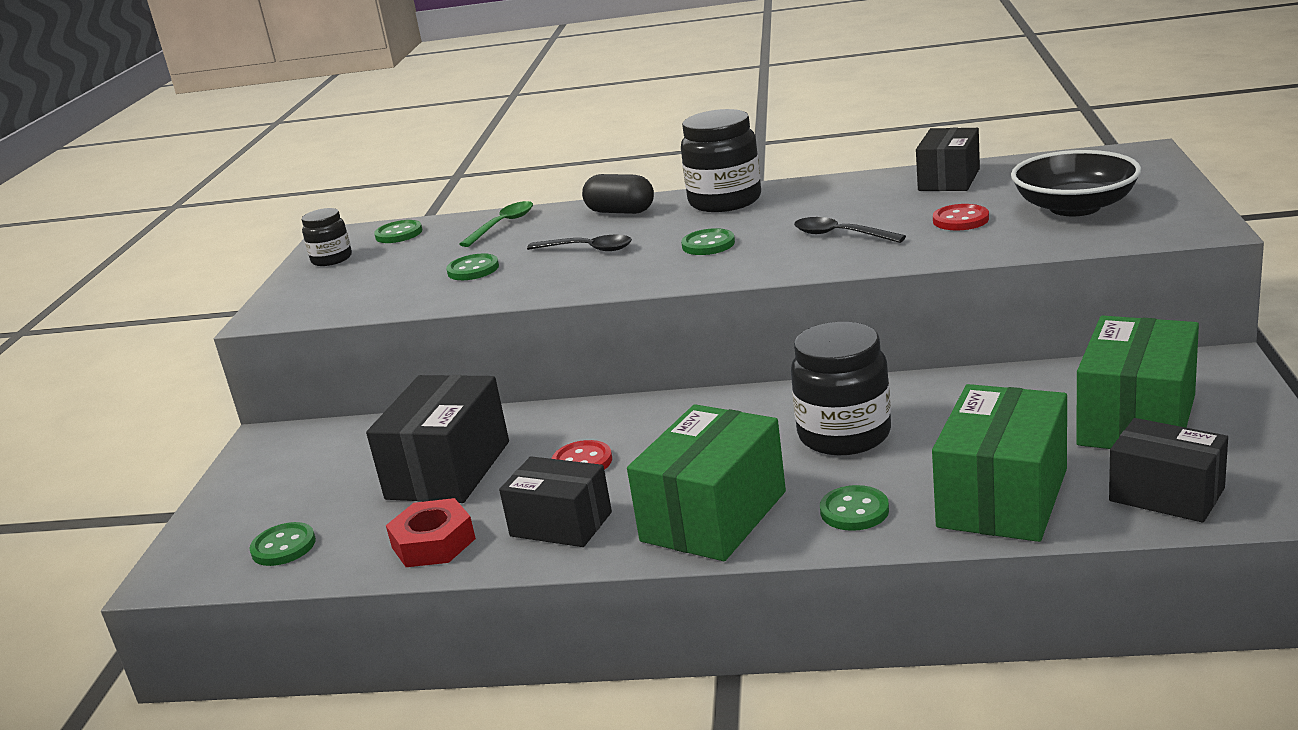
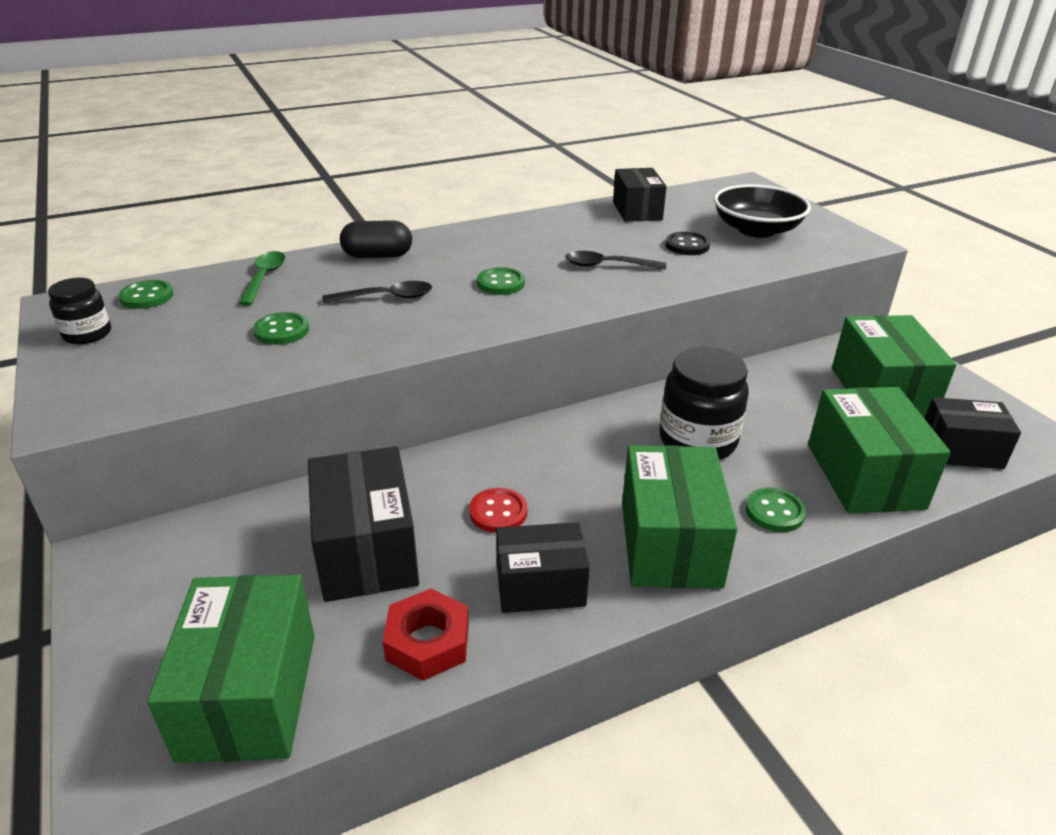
camera: 35 degrees left, 10 degrees up
green button [250,522,316,566] -> green box [147,575,315,763]
black jar [681,109,761,212] -> none
red button [933,204,989,231] -> black button [665,232,710,255]

